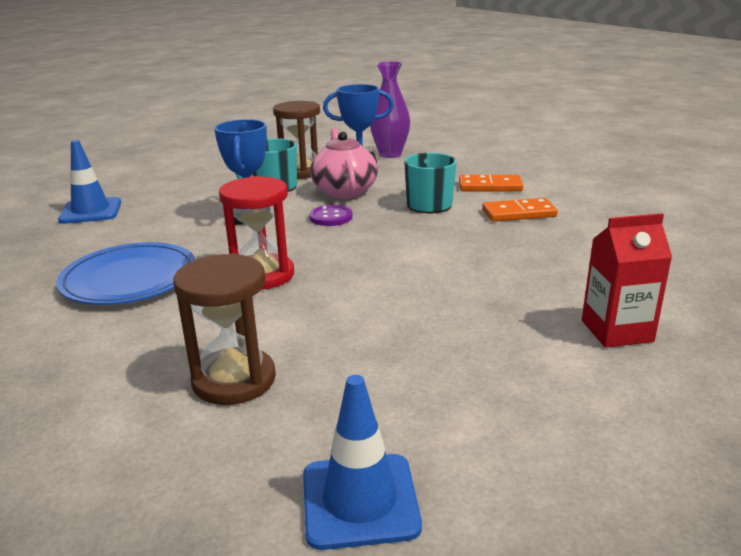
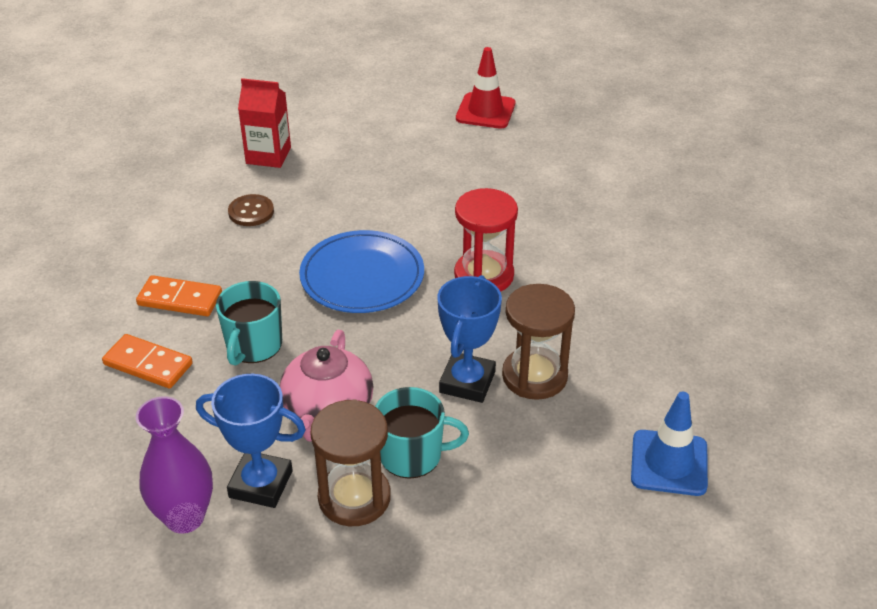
camera: 160 degrees left, 15 degrees up
blue plate [56,242,196,305] -> blue plate moved to [299,230,424,313]
brown hourglass [173,253,276,405] -> brown hourglass moved to [502,284,575,400]
blue traffic cone [303,375,422,550] -> red traffic cone [456,47,515,129]
purple button [309,205,353,226] -> none
none -> brown button [228,194,274,226]

